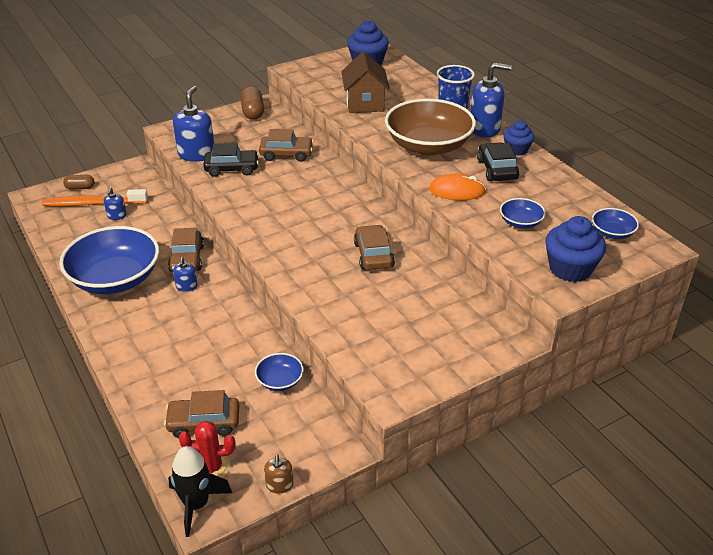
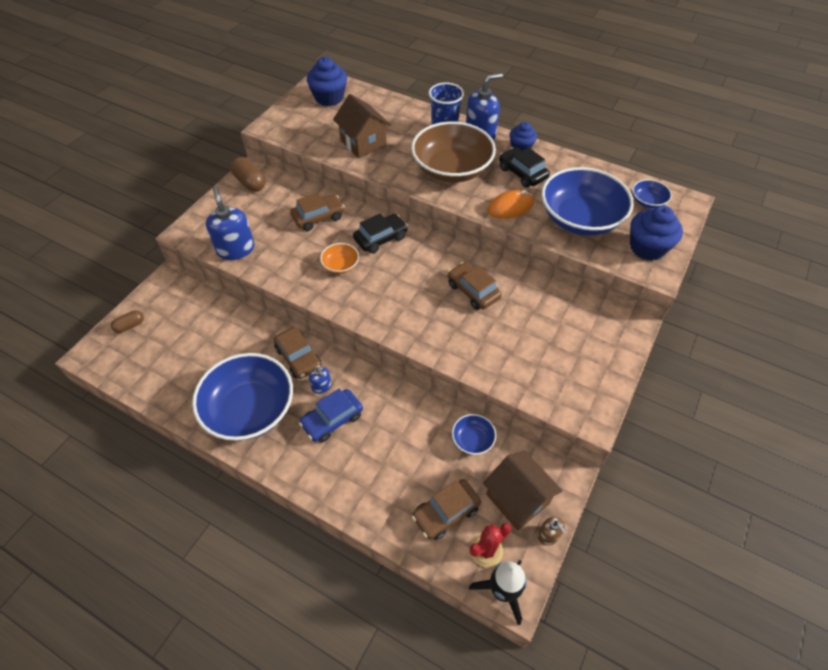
camera: 30 degrees left, 15 degrees up
orange toothbrush [42,189,148,206] -> none
blue soap dispenser [104,188,127,220] -> none
black car [203,143,259,177] -> black car moved to [353,214,408,254]
blue bowl [500,198,546,229] -> blue bowl [541,167,634,236], size x2.26
none -> blue car [299,389,363,443]
none -> orange bowl [320,243,359,274]
none -> brown house [483,451,563,531]

